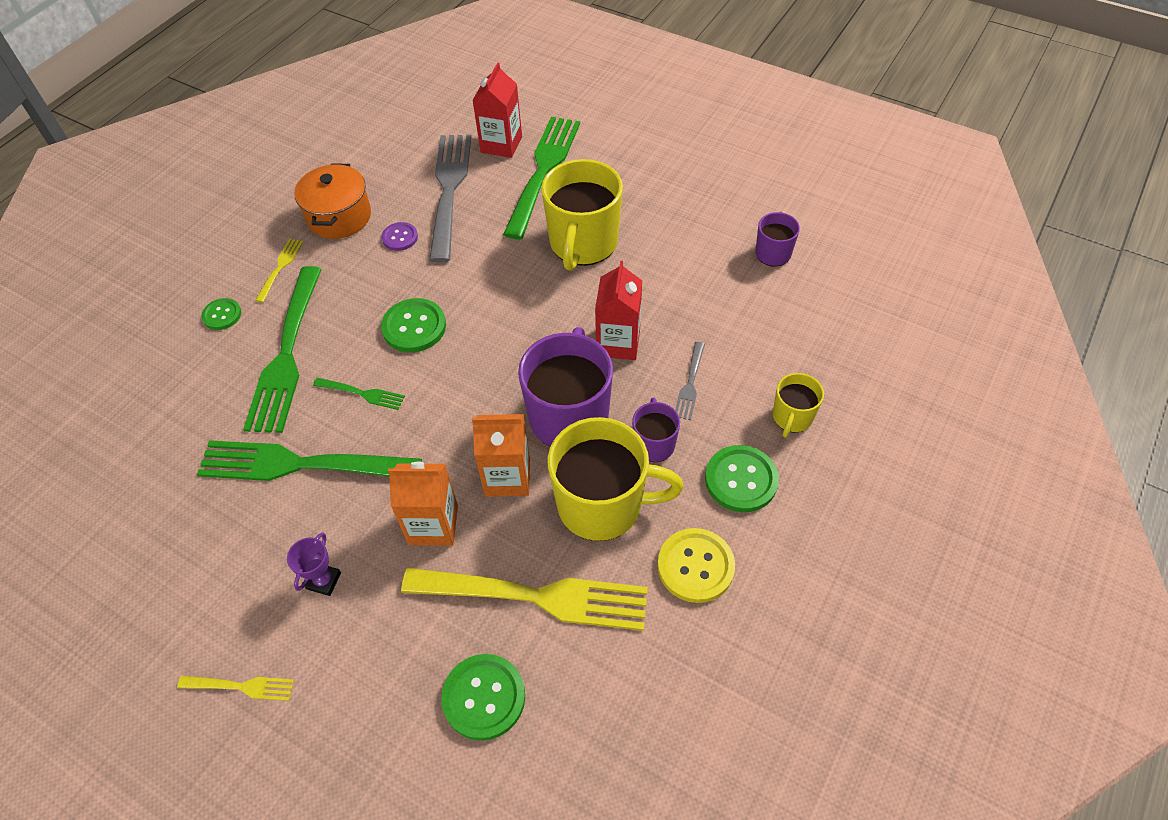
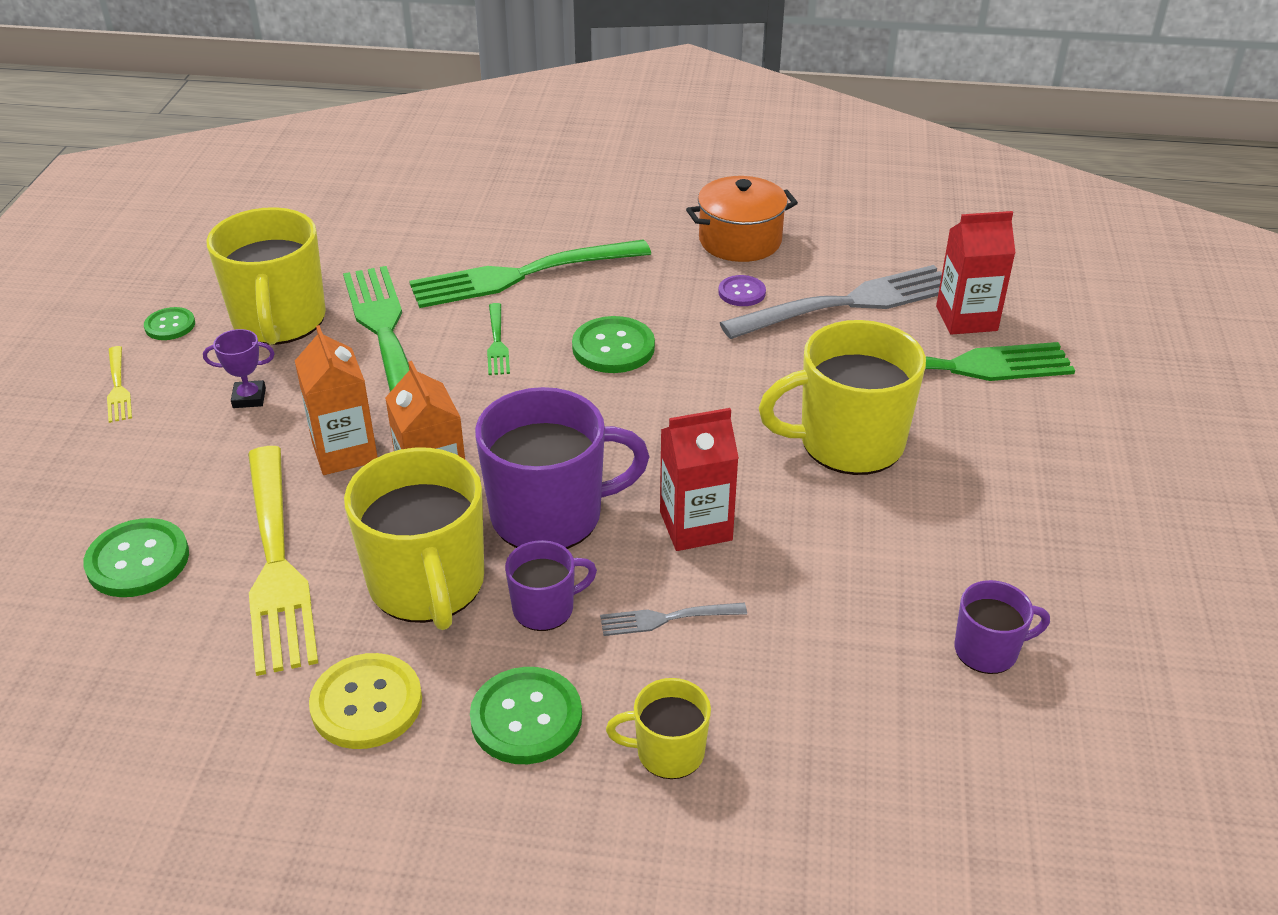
camera: 65 degrees right, 15 degrees down
green button [201,298,241,330] -> green button moved to [144,307,195,340]
yellow fork [255,239,303,303] -> none
none -> yellow mug [206,207,326,345]

